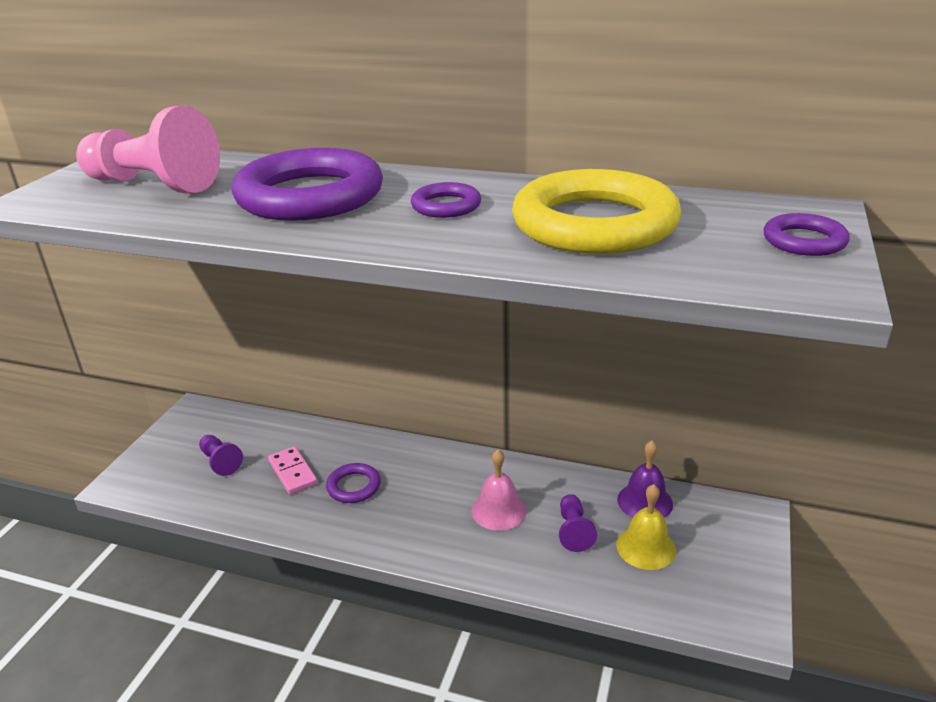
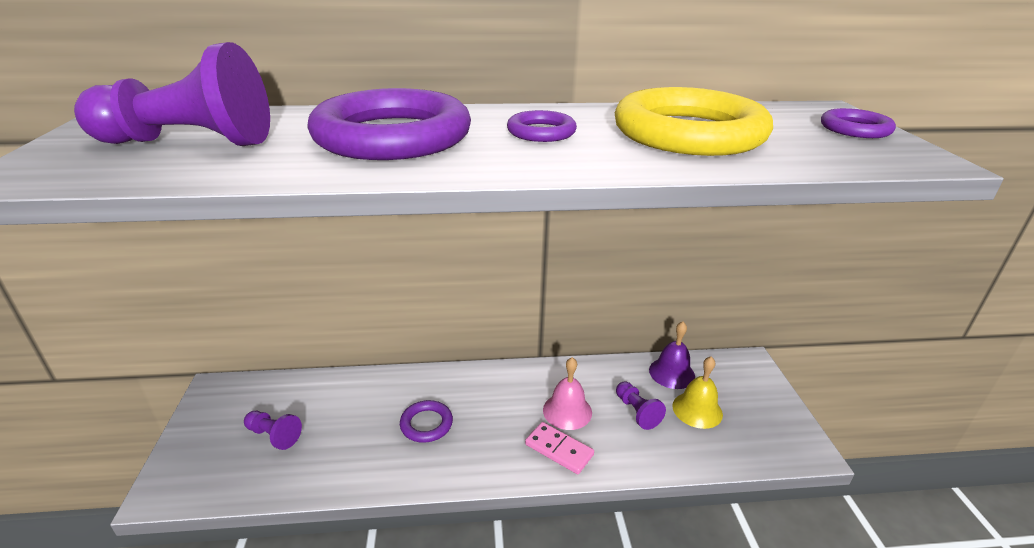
camera: 25 degrees left, 0 degrees up
pink pawn [76,106,220,193] -> purple pawn [74,42,270,146]
pink domino [268,446,317,494] -> pink domino moved to [525,422,594,474]

